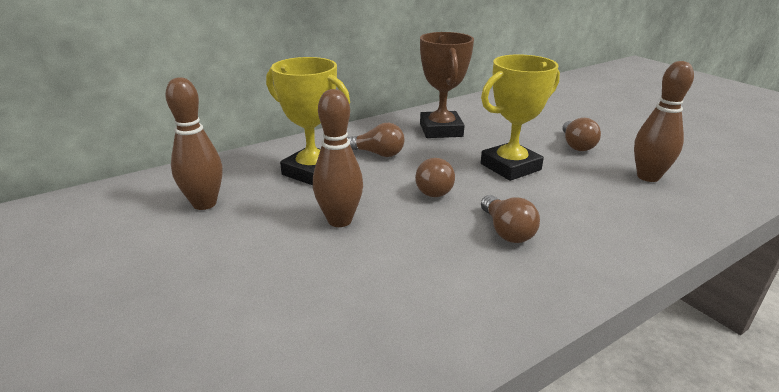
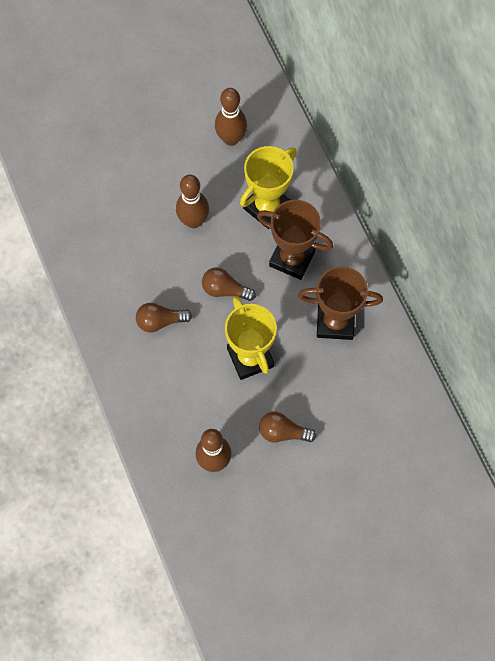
camera: 100 degrees right, 40 degrees up
brown light bulb [347,123,405,157] -> brown trophy [257,200,333,280]

